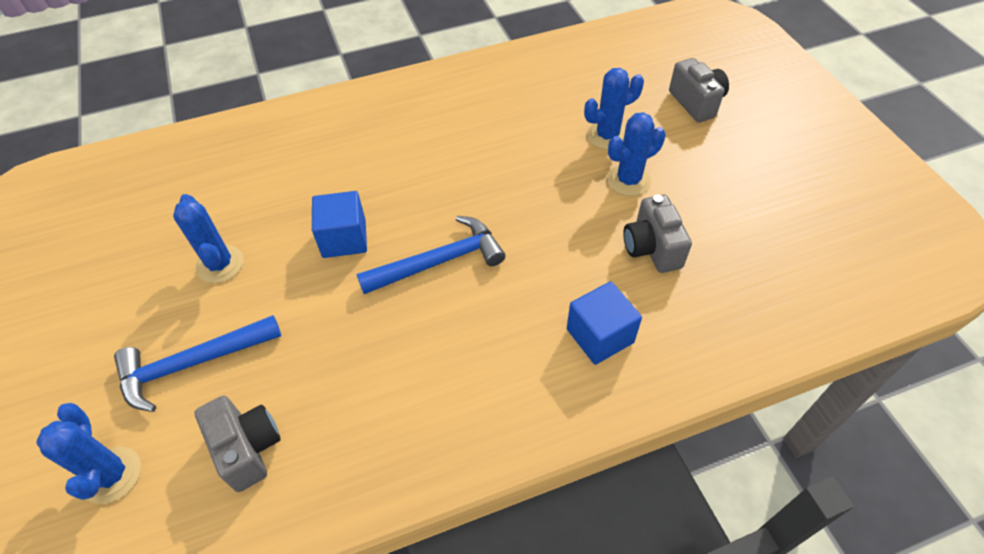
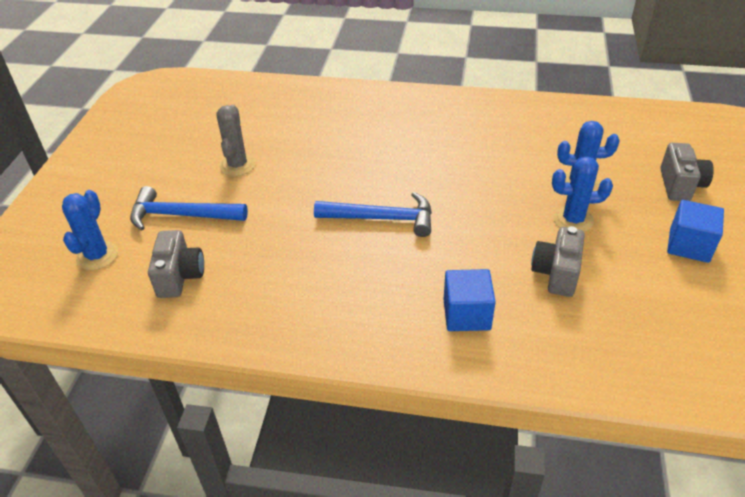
camera: 30 degrees right, 10 degrees down
blue cactus [173,194,244,283] -> grey cactus [216,105,255,176]
blue cube [312,191,367,258] -> blue cube moved to [667,200,724,263]

